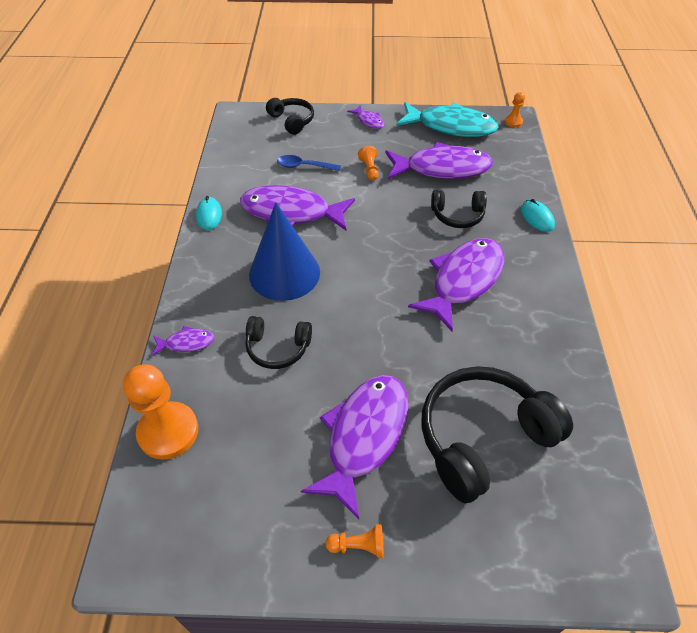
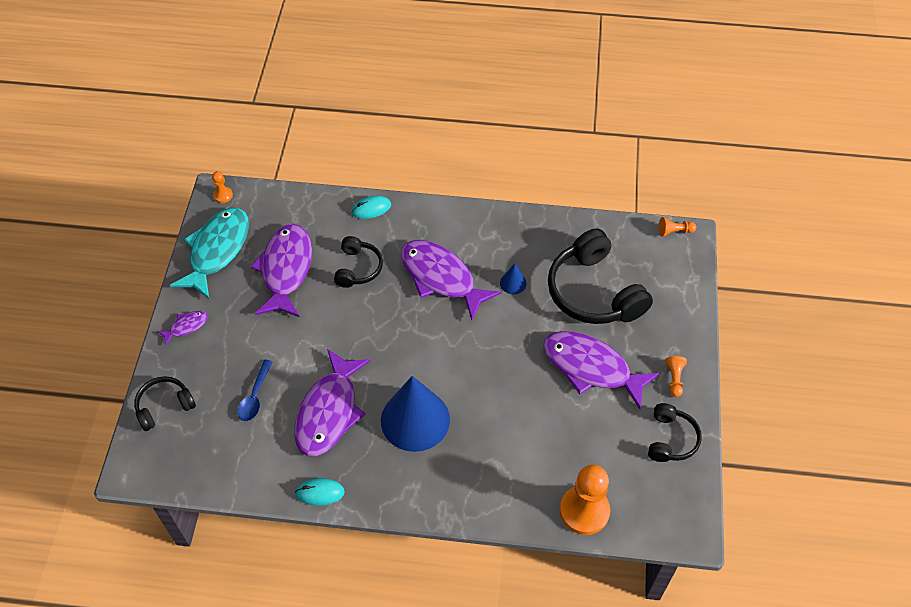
camera: 85 degrees left, 5 degrees up
purple fish [152,326,215,356] -> none
black headphones [245,316,312,369] -> black headphones moved to [648,403,702,462]
orange pawn [358,146,379,180] -> orange pawn moved to [659,217,696,237]
none -> blue cone [500,263,527,294]

